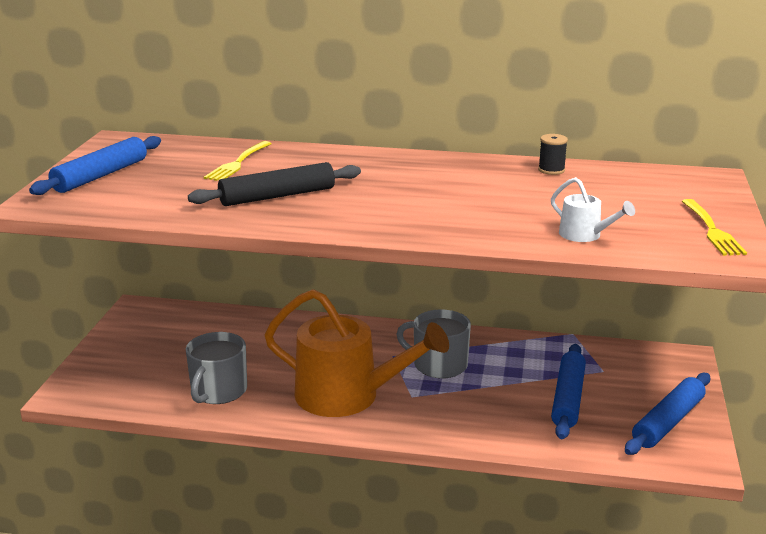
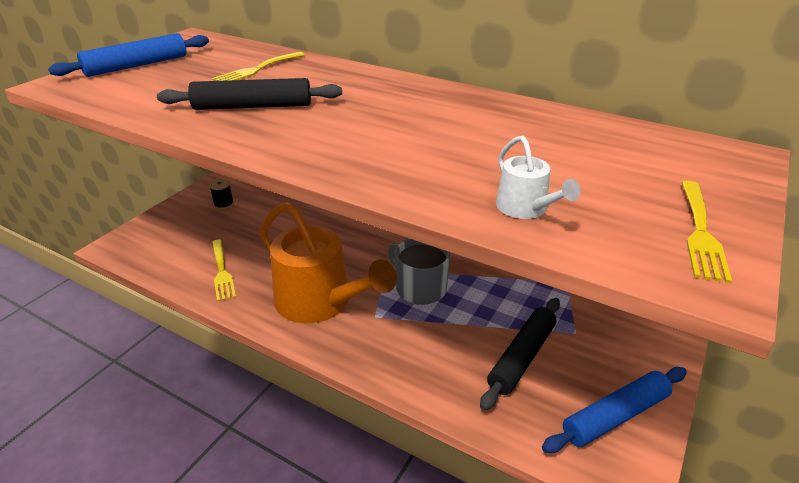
camera: 20 degrees right, 10 degrees up
grey mug [186,332,247,404] -> yellow fork [212,240,236,301]
black spool [538,134,568,175] -> black spool moved to [209,178,234,210]
blue rolling pin [551,344,586,439] -> black rolling pin [480,298,560,411]

